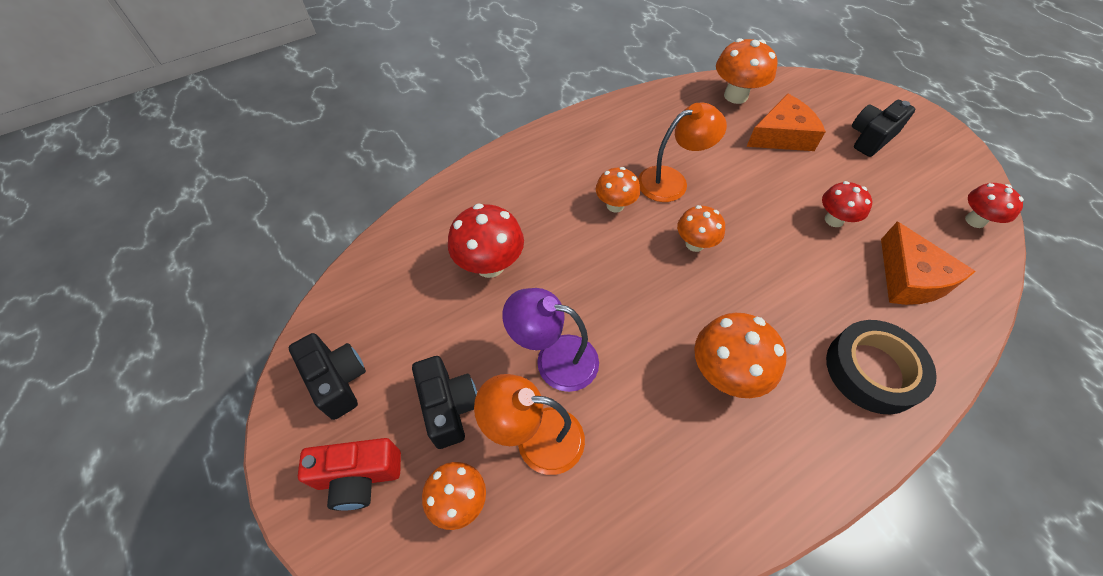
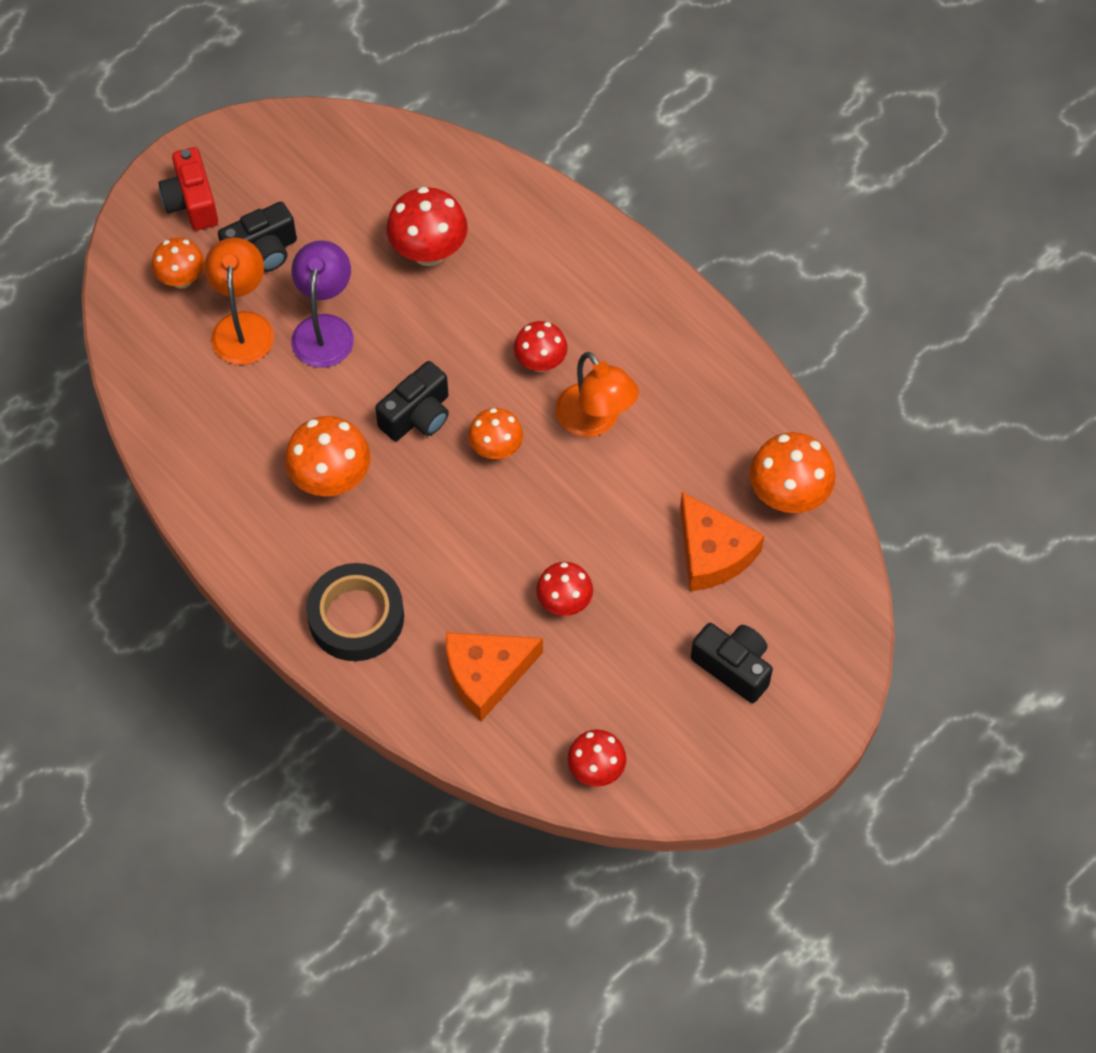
camera: 80 degrees right, 5 degrees up
black camera [289,333,366,420] -> black camera moved to [375,361,449,441]
orange mushroom [596,167,640,213] -> red mushroom [514,321,567,372]

